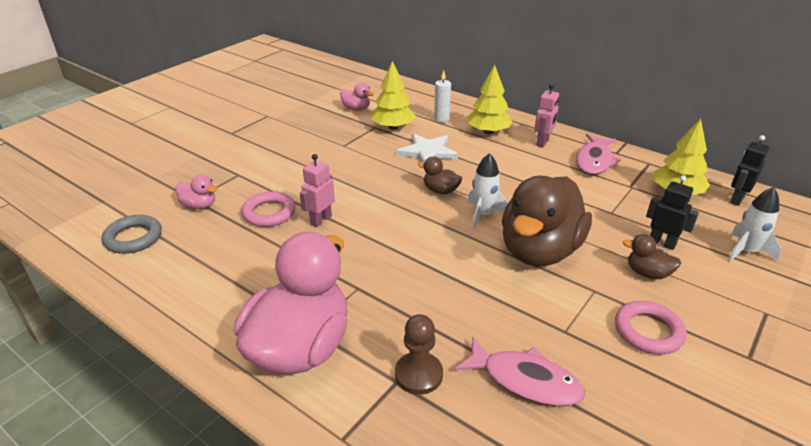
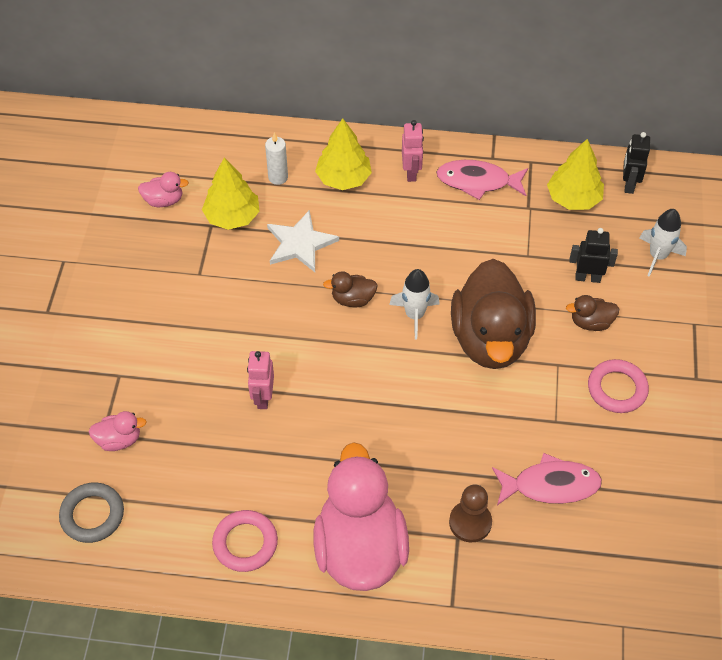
camera: 30 degrees left, 20 degrees up
pink ring [241,191,296,227] -> pink ring moved to [212,510,278,572]
pink fish [576,134,621,175] -> pink fish turned 105 degrees clockwise [436,160,528,200]

